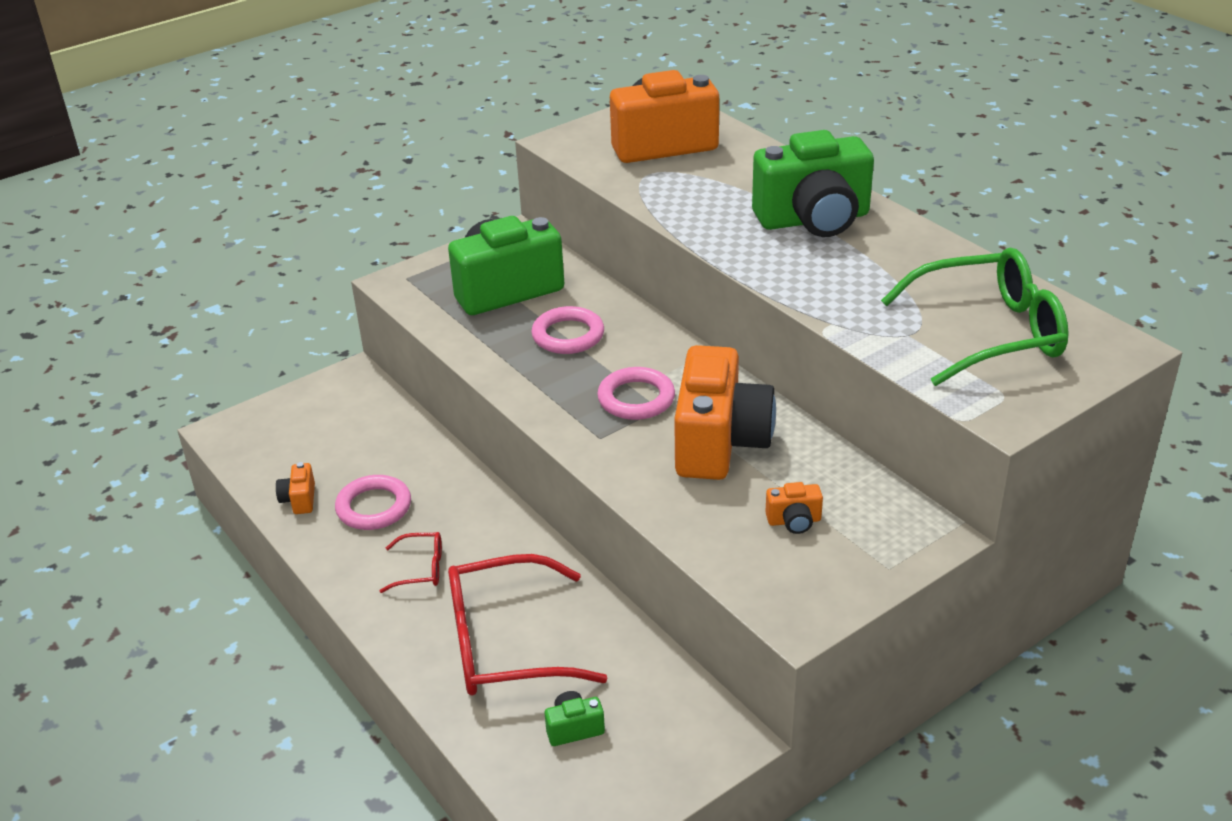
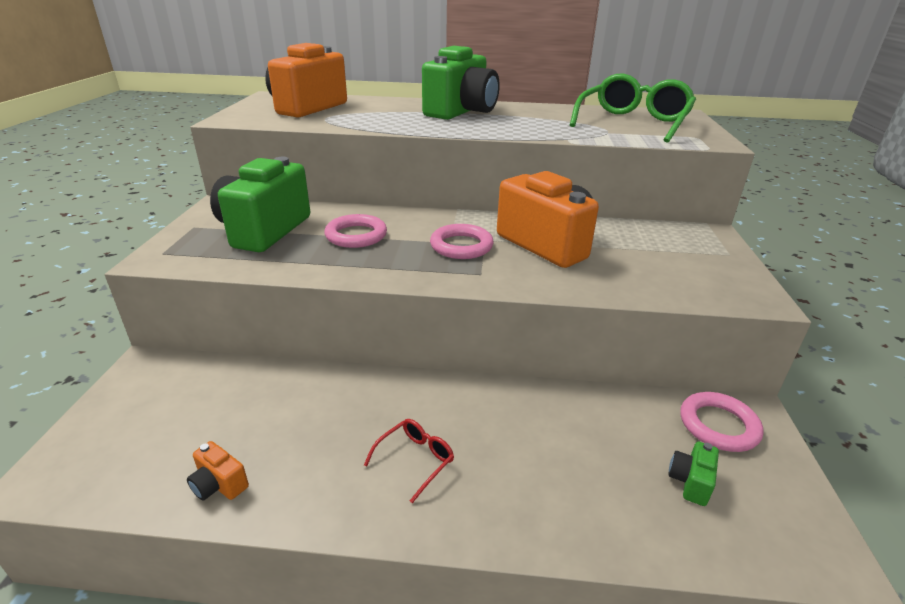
camera: 50 degrees left, 5 degrees down
pink ring [335,475,411,530] -> pink ring moved to [680,392,764,452]
red glasses [448,554,608,696] -> none
orange camera [765,482,823,534] -> none

